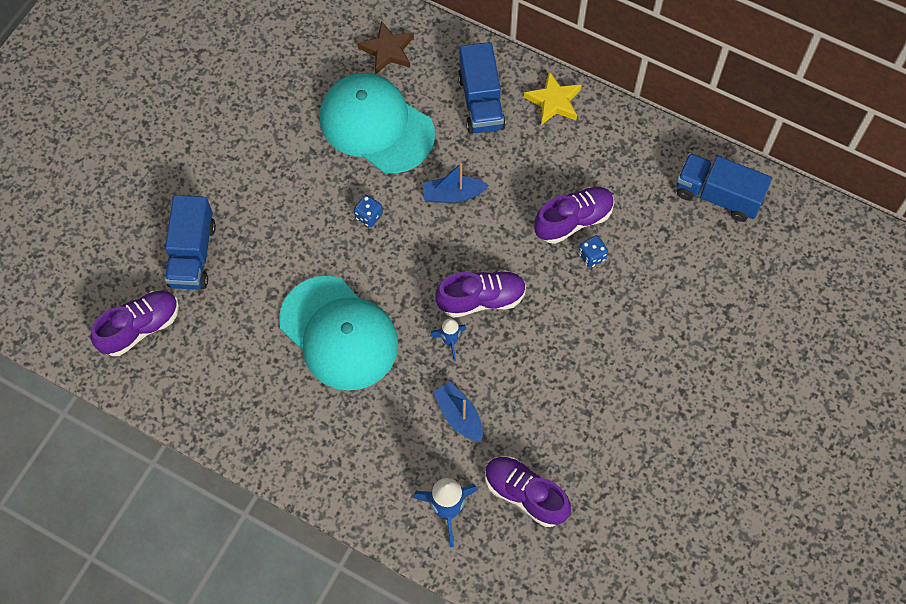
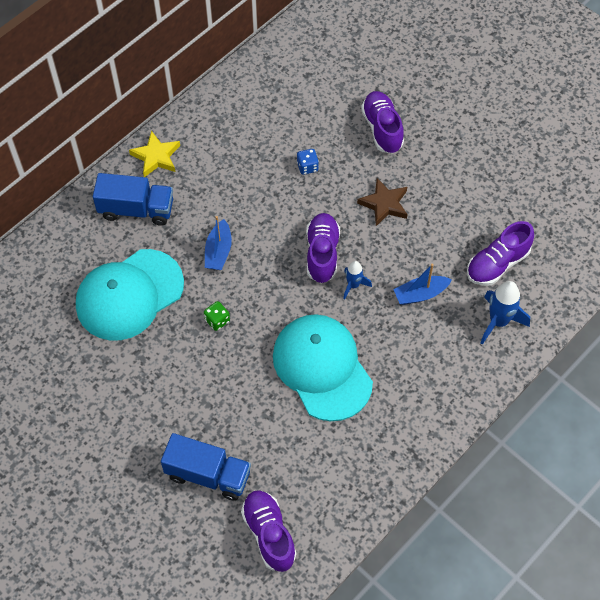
camera: 75 degrees left, 5 degrees down
turquoise cap [279,276,398,391] -> turquoise cap turned 90 degrees counterclockwise [273,314,373,421]
blue dice [354,195,383,227] -> green dice [204,301,230,331]
brown star [357,21,414,75] -> brown star moved to [357,178,408,226]
purple shoe [534,187,614,244] -> purple shoe moved to [361,91,404,153]
blue truck [676,153,772,222] -> none

